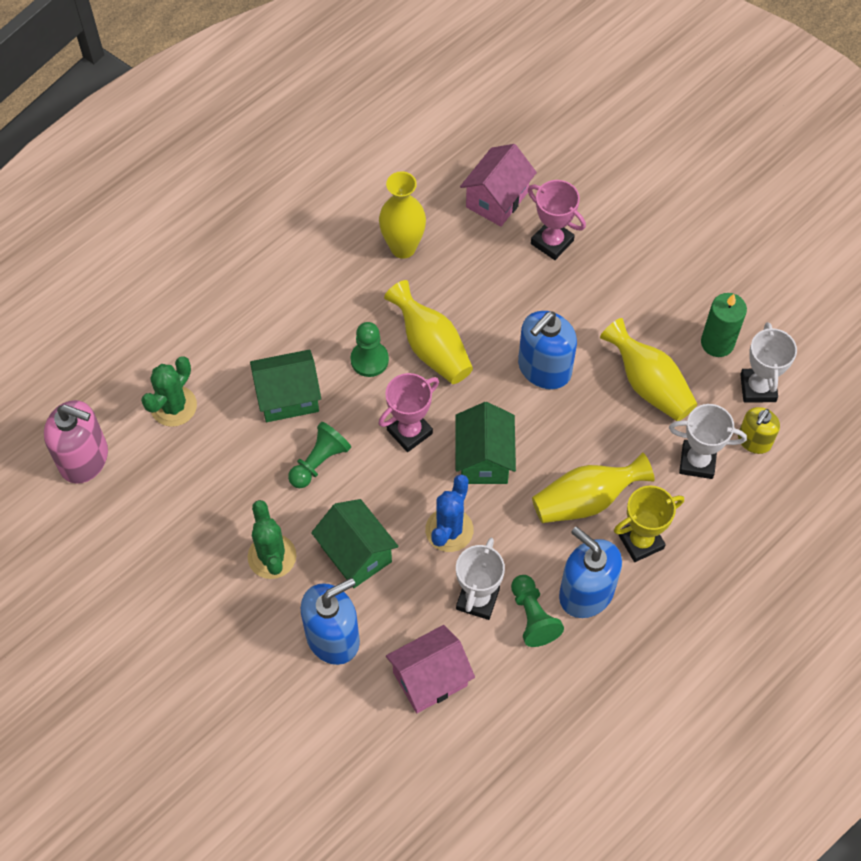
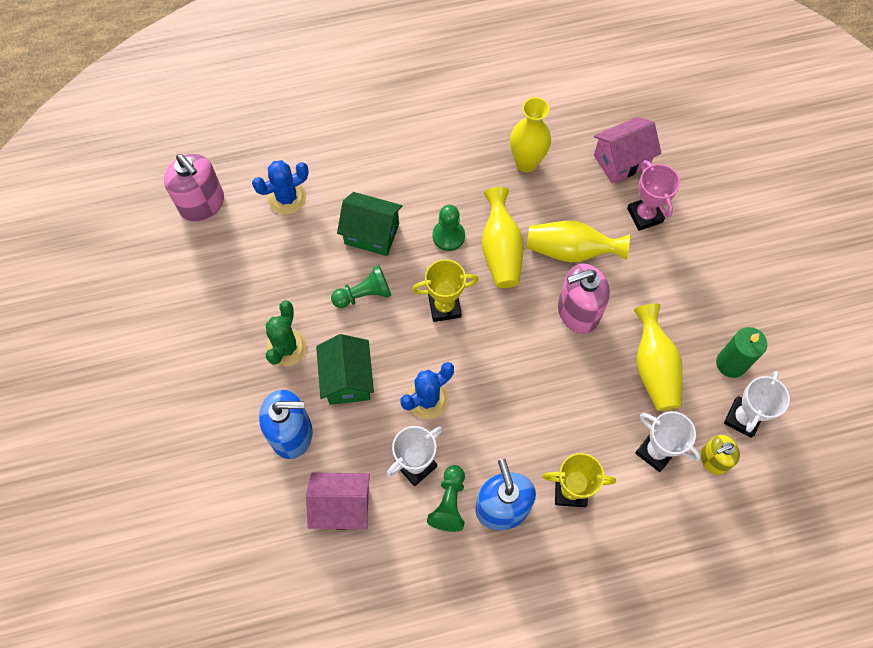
camera: 30 degrees right, 5 degrees up
green cactus [141,356,197,427] -> blue cactus [252,160,309,215]
pink trophy [378,373,439,452] -> yellow trophy [412,259,479,322]
green house [455,402,516,484] -> none
blue soap dispenser [518,311,577,390] -> pink soap dispenser [558,264,610,334]
yellow vase [532,452,655,523] -> yellow vase moved to [527,221,630,262]

